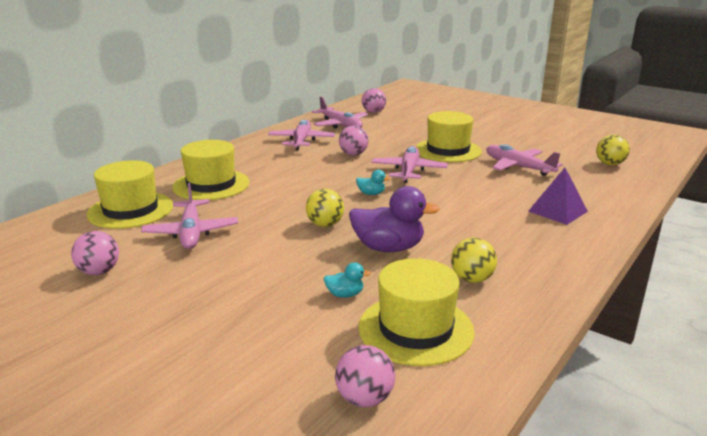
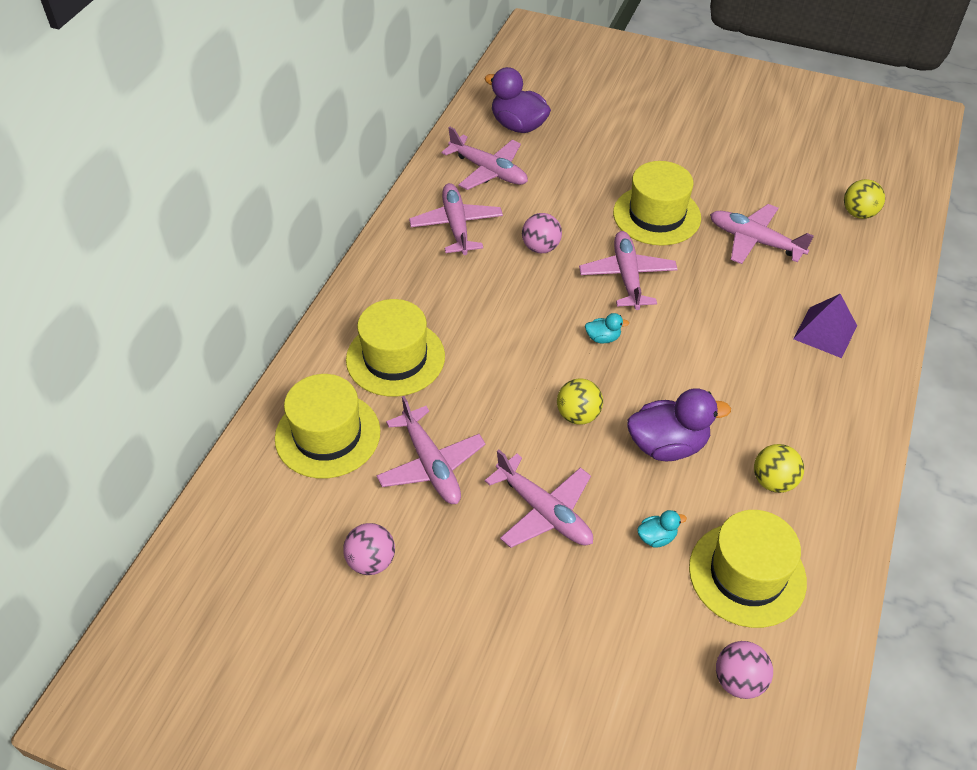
camera: 15 degrees left, 25 degrees up
pink ball [362,88,386,113] -> purple duck [484,67,551,133]
none -> pink plane [485,450,593,548]

